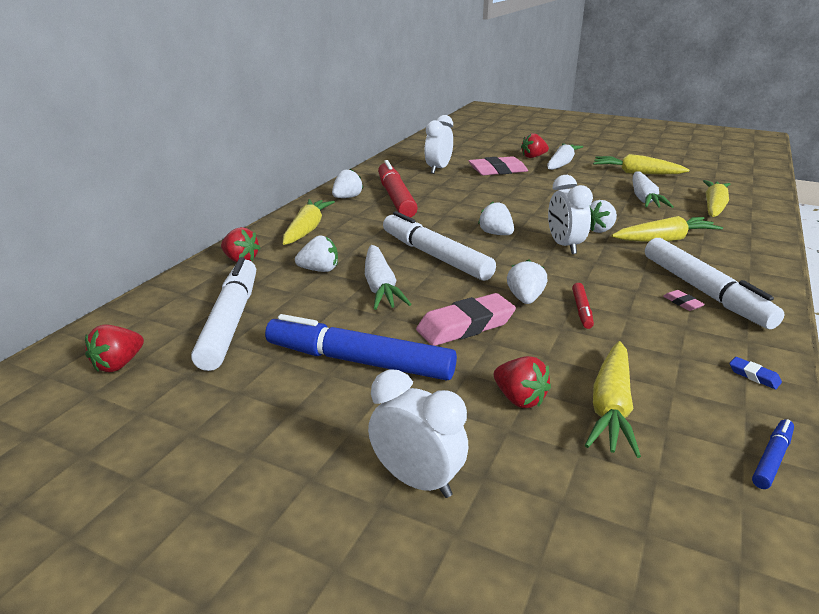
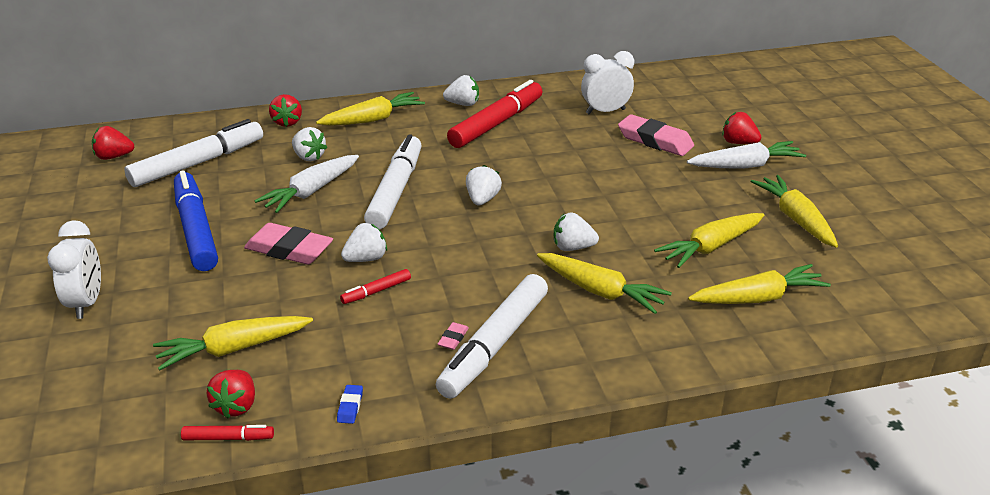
camera: 50 degrees right, 5 degrees up
red strawberry [494,356,551,408] -> red strawberry moved to [207,370,255,418]
white clock [548,175,593,254] -> none
white carrot [633,171,674,208] -> yellow carrot [654,213,764,268]
blue marker [752,419,794,489] -> red marker [181,425,274,441]

